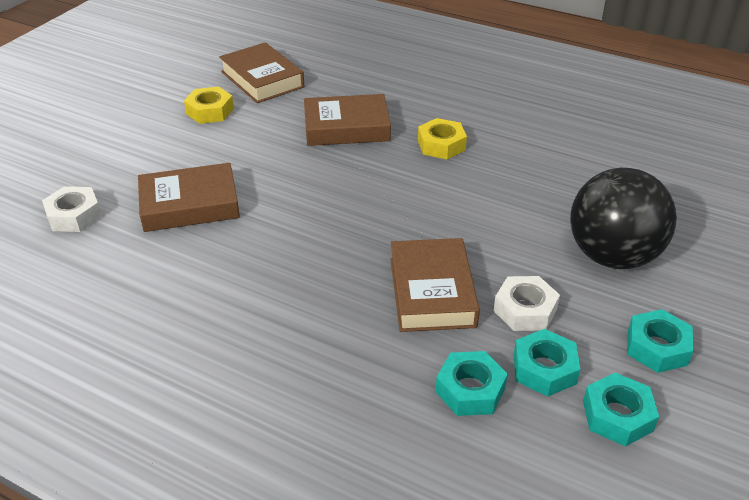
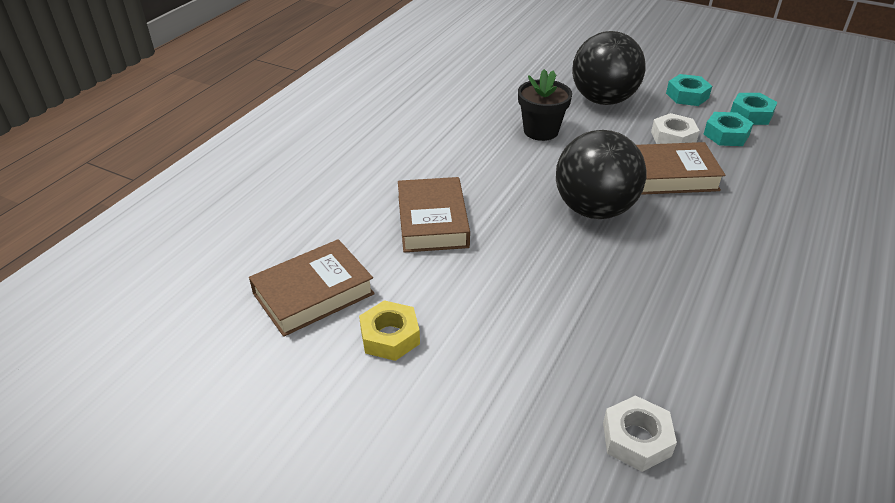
camera: 90 degrees left, 0 degrees up
brown book [138,163,240,232] -> none
yellow nut [418,118,467,159] -> none
turquoise nut [435,351,508,416] -> none
none -> black flower pot [518,69,572,141]
none -> black ball [556,130,646,219]

